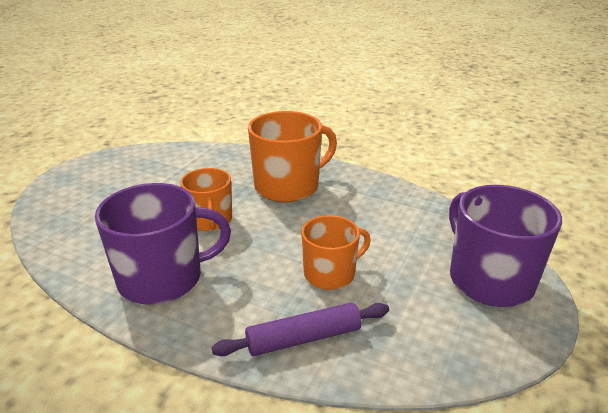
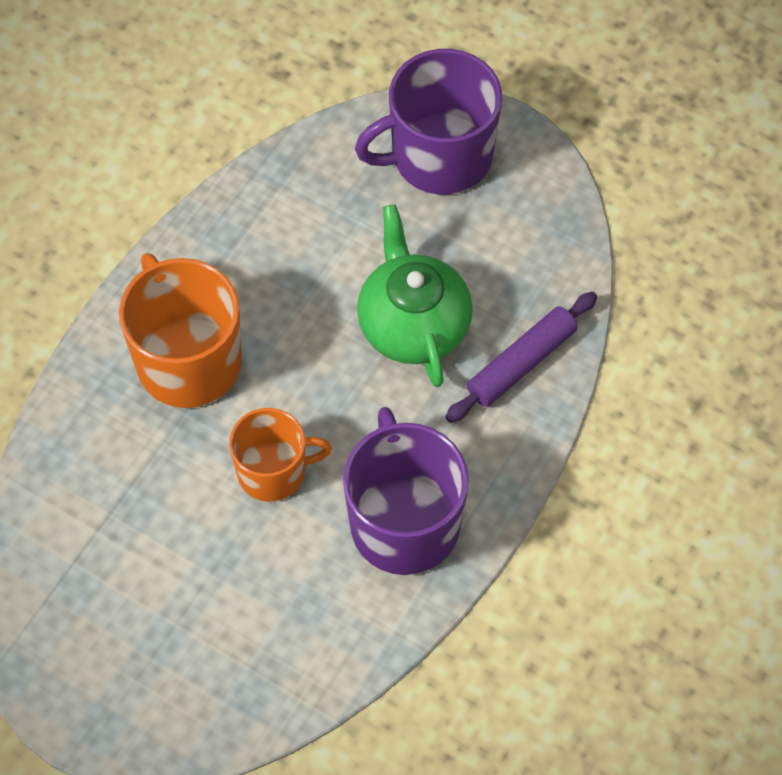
camera: 85 degrees left, 30 degrees up
purple rolling pin [211,303,389,356] -> purple rolling pin turned 60 degrees clockwise [446,292,597,423]
orange mug [301,215,371,290] -> green teapot [357,204,473,387]

